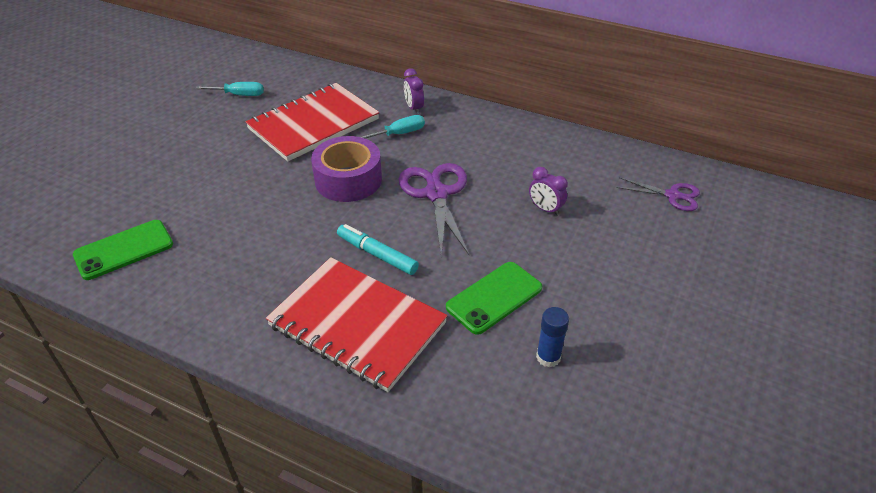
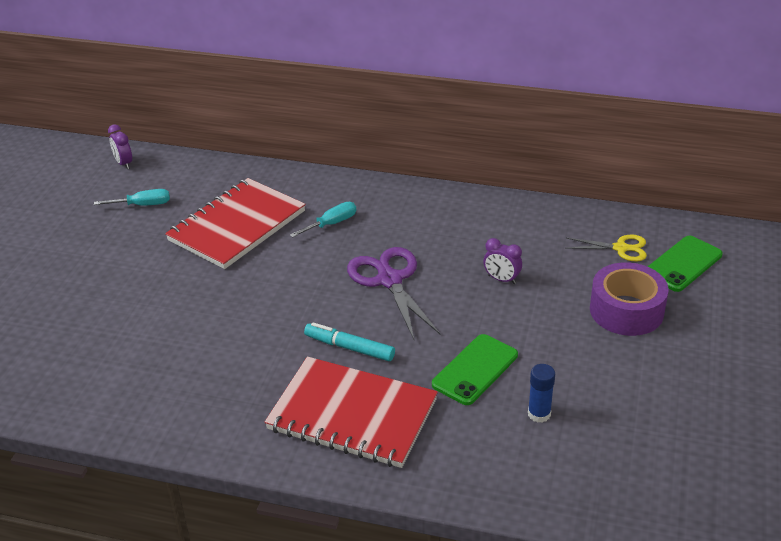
camera: 10 degrees left, 5 degrees down
green phone [73,220,173,280] -> green phone moved to [647,236,723,292]
purple tape [311,136,382,202] -> purple tape moved to [590,262,669,336]
purple clock [404,68,424,114] -> purple clock moved to [108,124,132,169]
purple scissors [616,177,700,211] -> yellow scissors [566,234,647,261]

